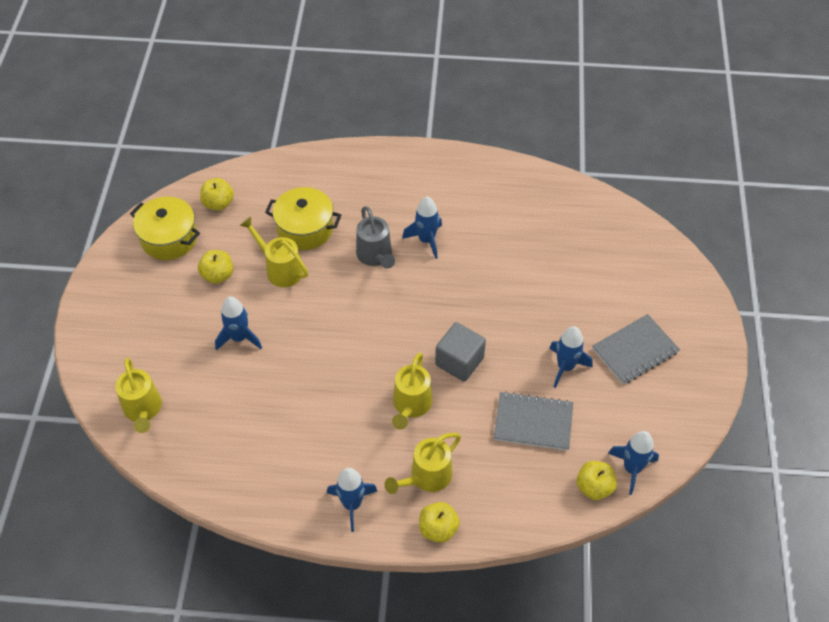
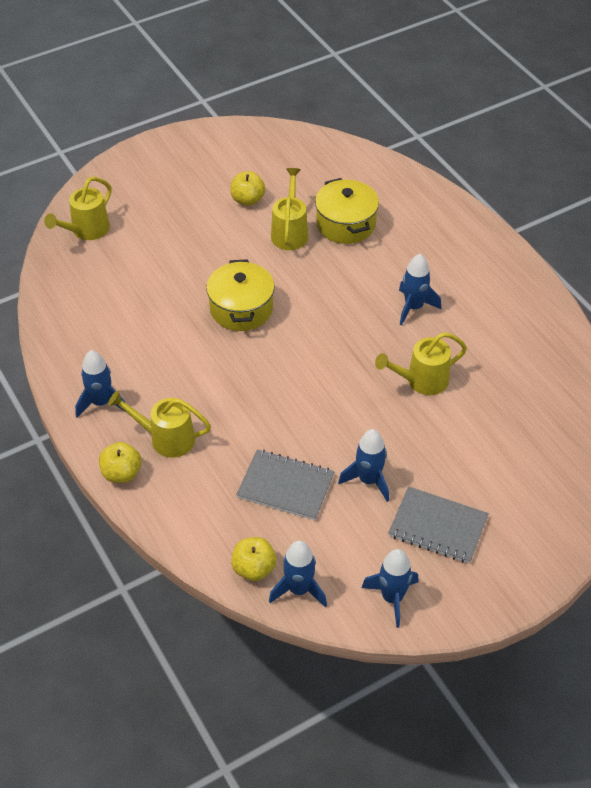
camera: 55 degrees right, 5 degrees down
yellow pot [130,197,200,260] -> yellow pot moved to [206,259,275,331]
yellow apple [200,178,234,210] -> none
blue rocket [215,297,262,351] -> blue rocket moved to [361,549,419,628]
grey watering can [356,206,395,269] -> none
yellow watering can [392,352,432,430] -> yellow watering can moved to [375,332,467,395]
grey cube [435,322,486,382] -> none
grey notebook [494,391,573,451] -> grey notebook turned 45 degrees counterclockwise [236,449,335,520]

